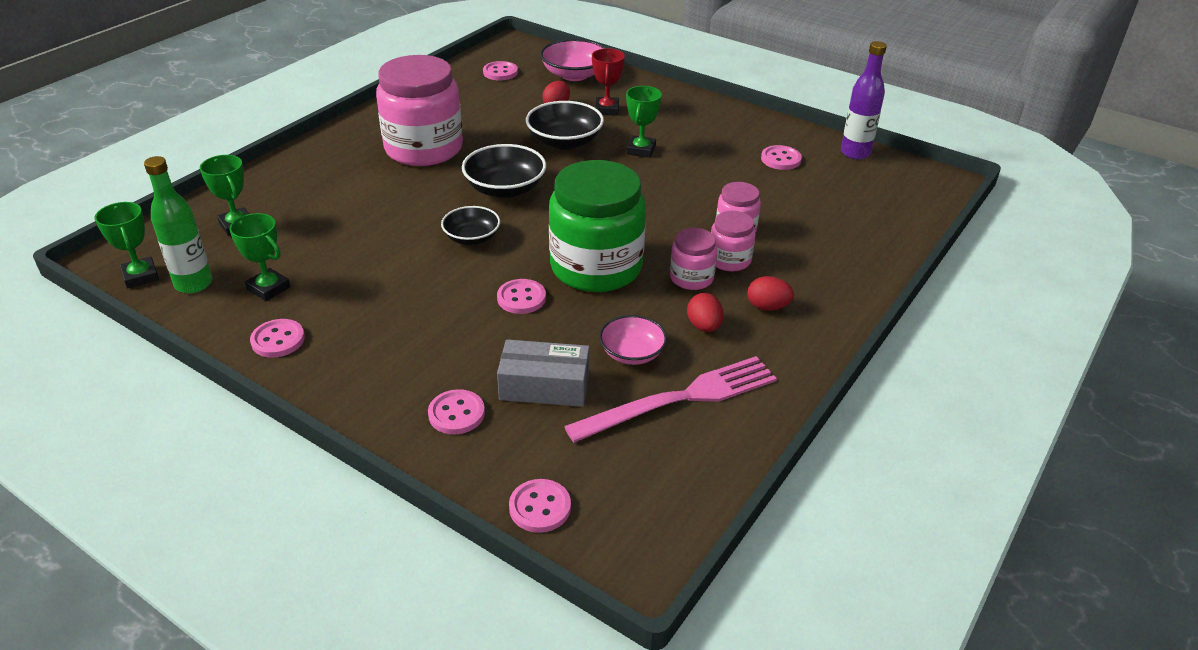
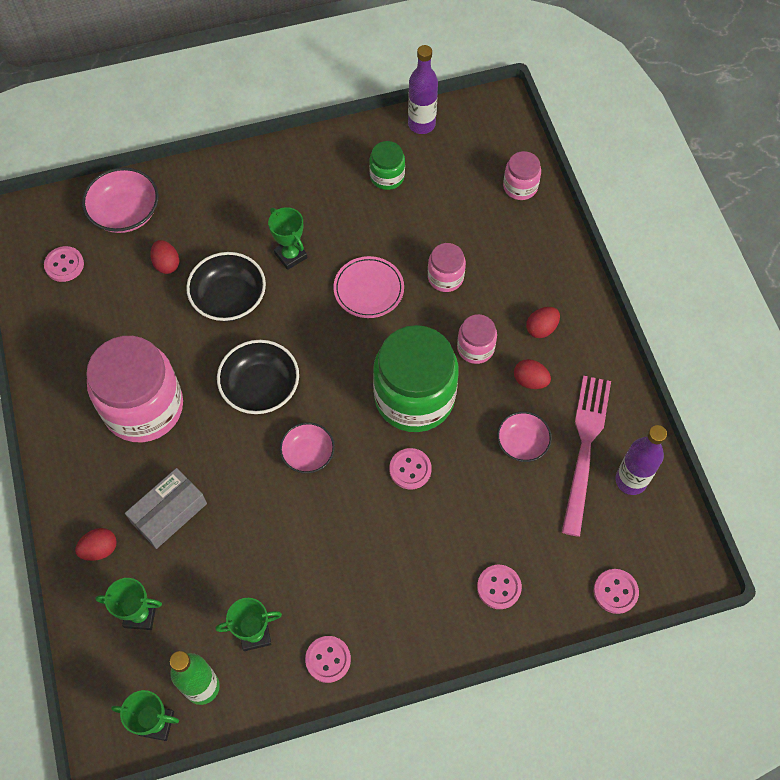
camera: 50 degrees left, 25 degrees up
black bowl [441,206,500,245] -> pink bowl [280,422,335,473]
grey box [497,339,590,407] -> grey box moved to [125,468,207,549]
red trophy [592,48,625,116] -> none
pink jar [711,211,756,271] -> pink jar moved to [503,151,541,200]
pink button [761,145,802,170] -> green jar [369,141,405,190]
none -> red egg [75,528,117,561]
none -> pink plate [333,256,404,318]
none -> purple bottle [615,425,667,495]

